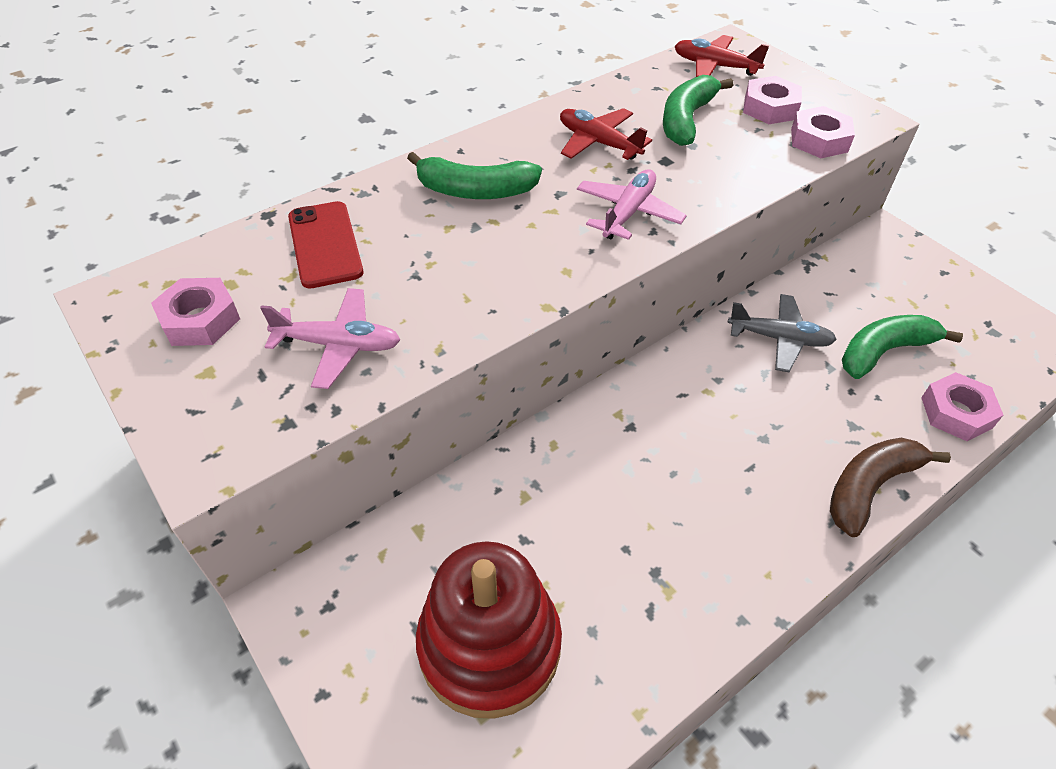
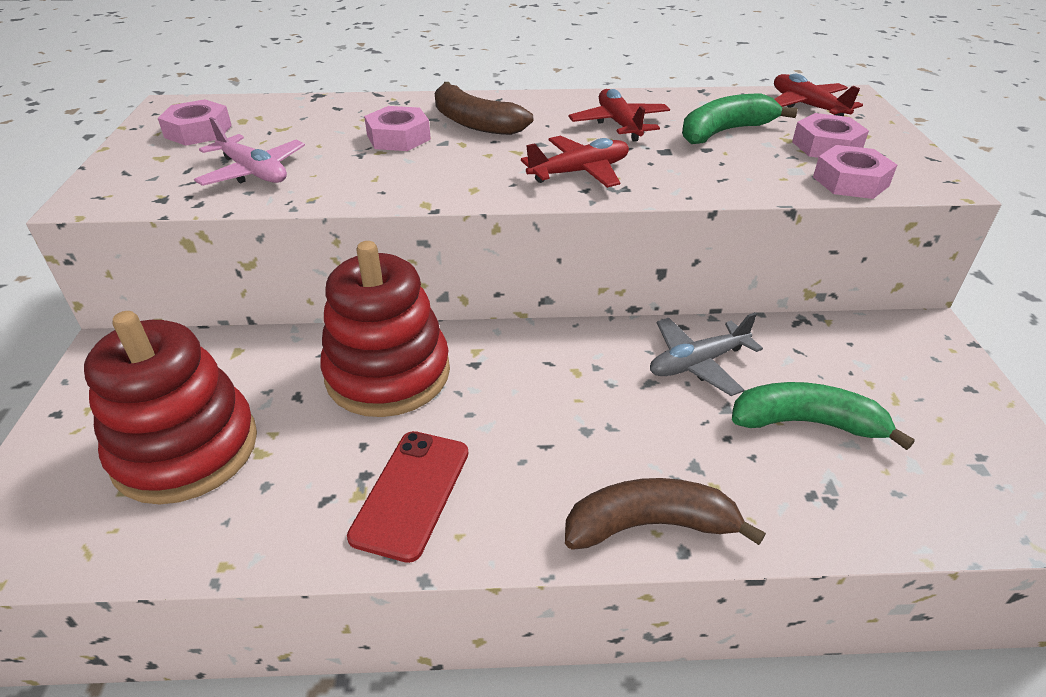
camera: 35 degrees right, 10 degrees down
red phone [288,201,364,288] -> red phone moved to [347,431,468,563]
green banana [407,152,542,199] -> brown banana [435,82,533,135]
pink plane [577,169,687,240] -> red plane [521,136,629,188]
grey plane [728,294,837,372] -> grey plane turned 105 degrees clockwise [650,312,763,396]
pink nut [921,372,1003,441] -> pink nut moved to [364,106,431,151]
none -> red stacking toy [320,241,450,417]

